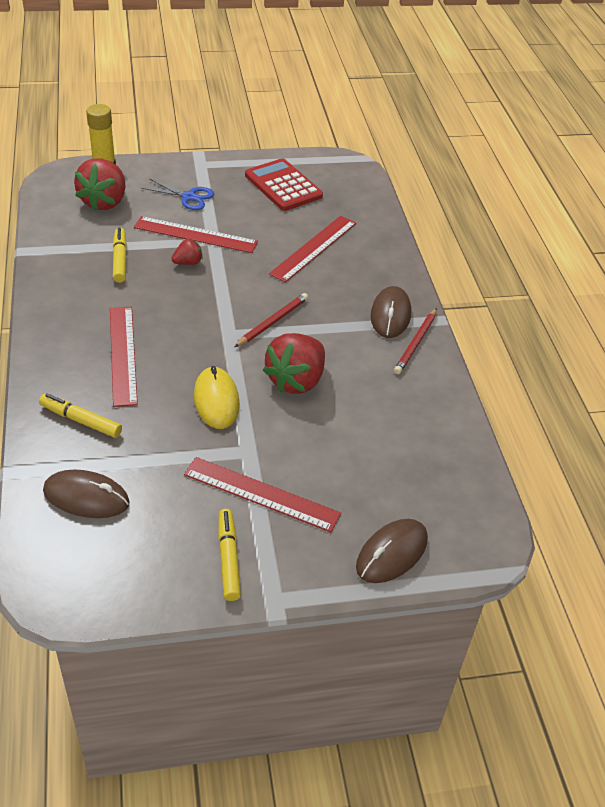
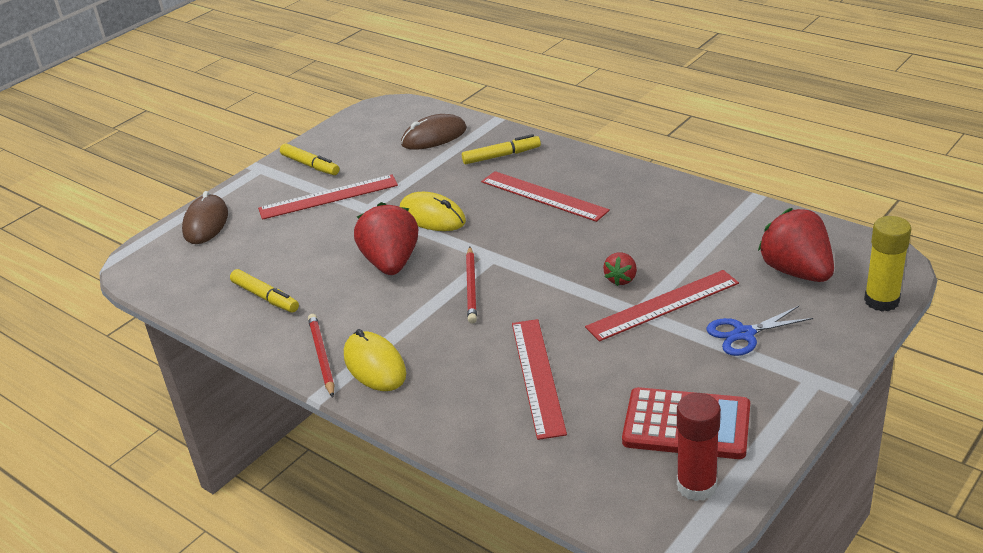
camera: 145 degrees right, 10 degrees down
yellow marker [113,228,127,283] -> yellow marker moved to [230,269,299,312]
brown mouse [370,286,411,338] -> yellow mouse [344,329,406,391]
none -> red glue stick [677,393,721,501]

